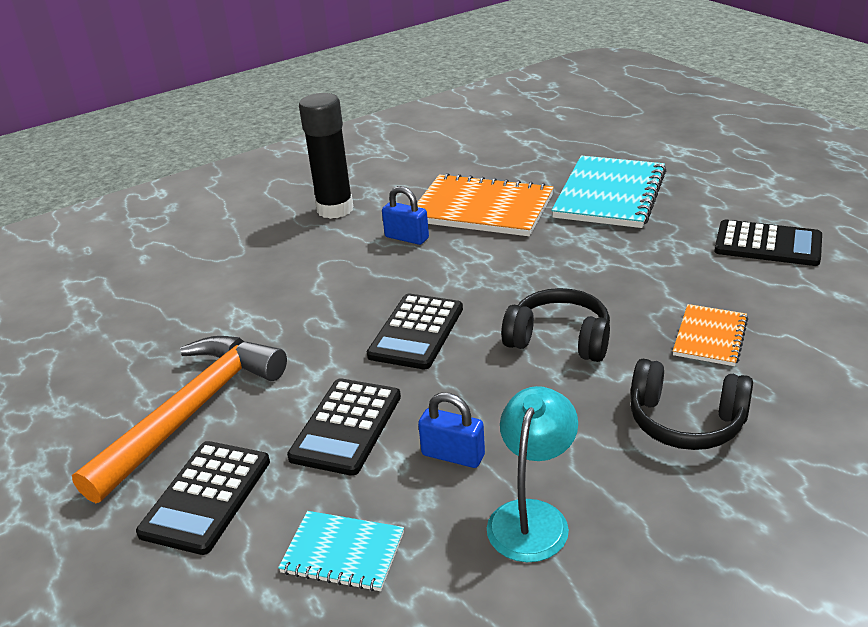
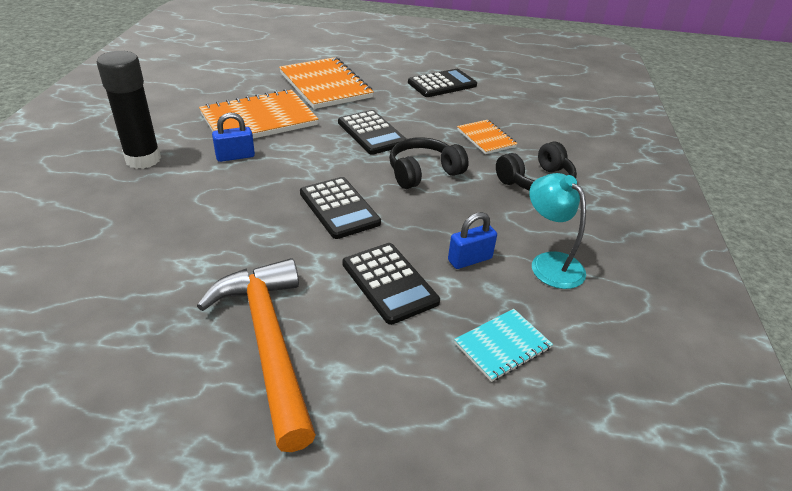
camera: 55 degrees left, 5 degrees up
black calculator [136,441,270,555] -> black calculator moved to [338,110,406,155]
turquoise notebook [551,155,666,228] -> orange notebook [279,57,374,109]

